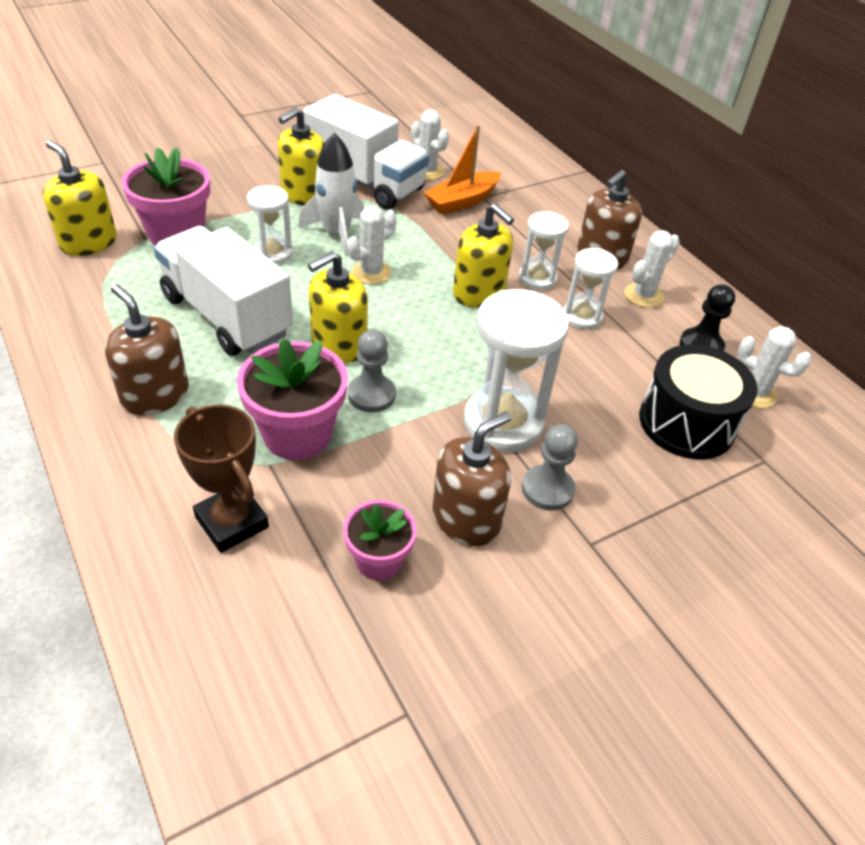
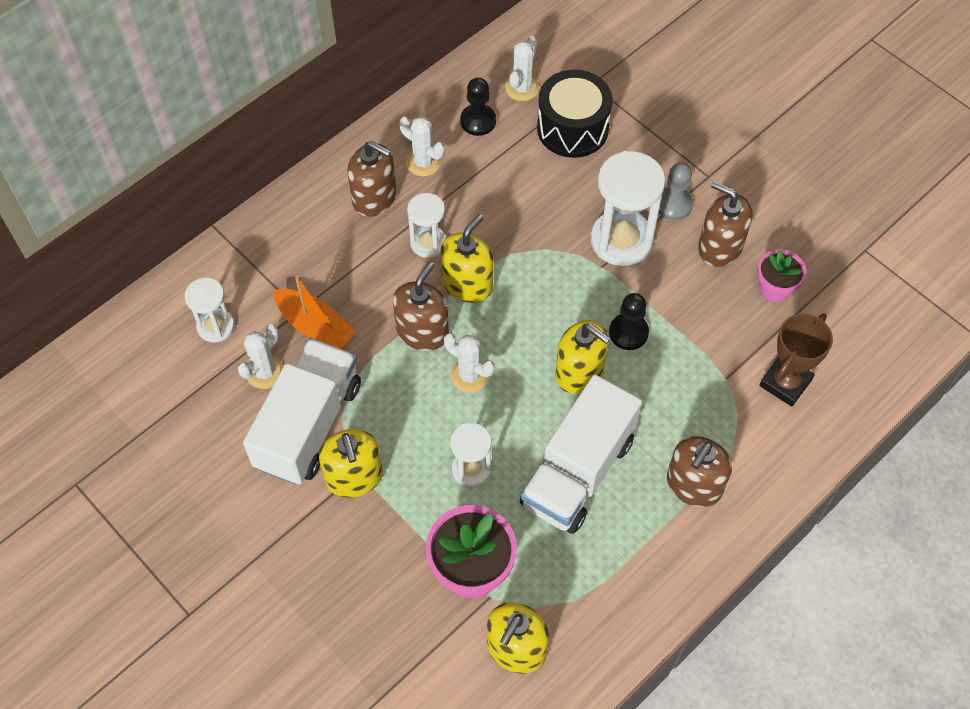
camera: 100 degrees left, 15 degrees up
pink flower pot [237,338,348,460] -> none
yellow soap dispenser [277,107,325,206] -> yellow soap dispenser turned 45 degrees clockwise [319,429,383,498]
white rocket [299,133,364,256] -> none
grey pawn [348,330,396,412] -> black pawn [609,293,649,350]
white hourglass [564,248,618,329] -> white hourglass moved to [185,278,235,342]
none -> brown soap dispenser [393,262,449,351]

